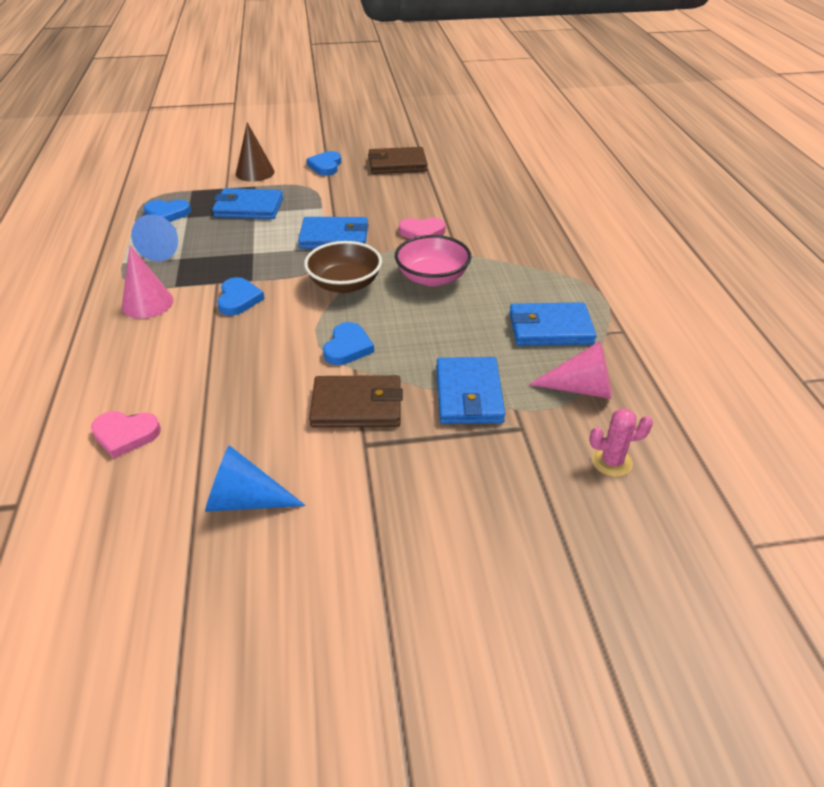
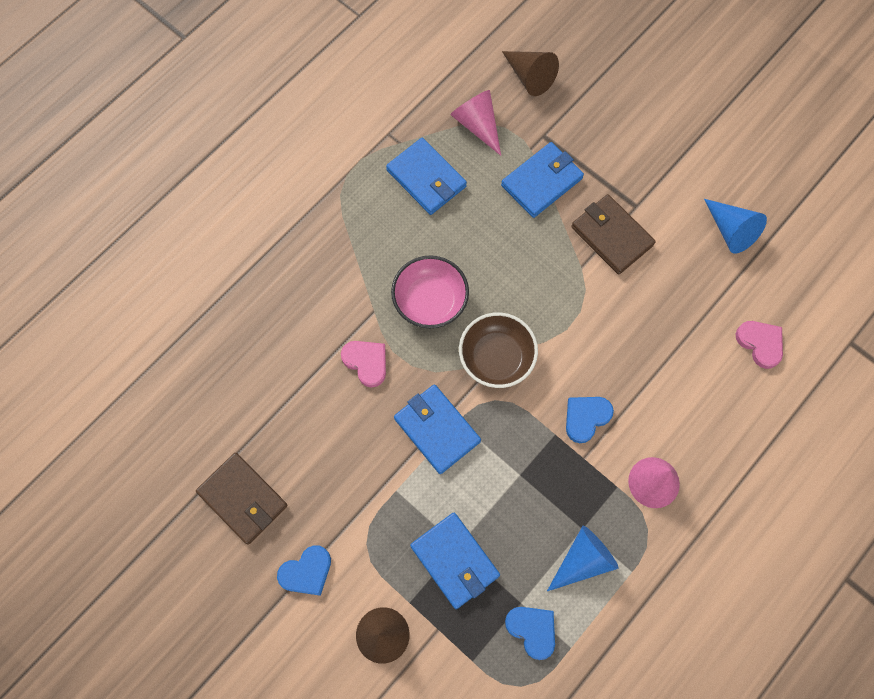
camera: 130 degrees left, 30 degrees up
blue heart [323,322,374,365] -> none
pink cactus [589,408,653,477] -> brown cone [502,51,559,96]

